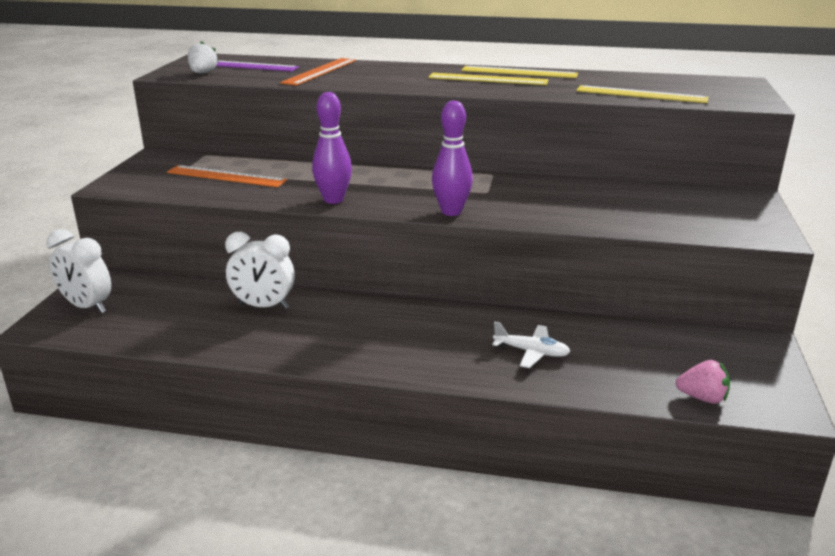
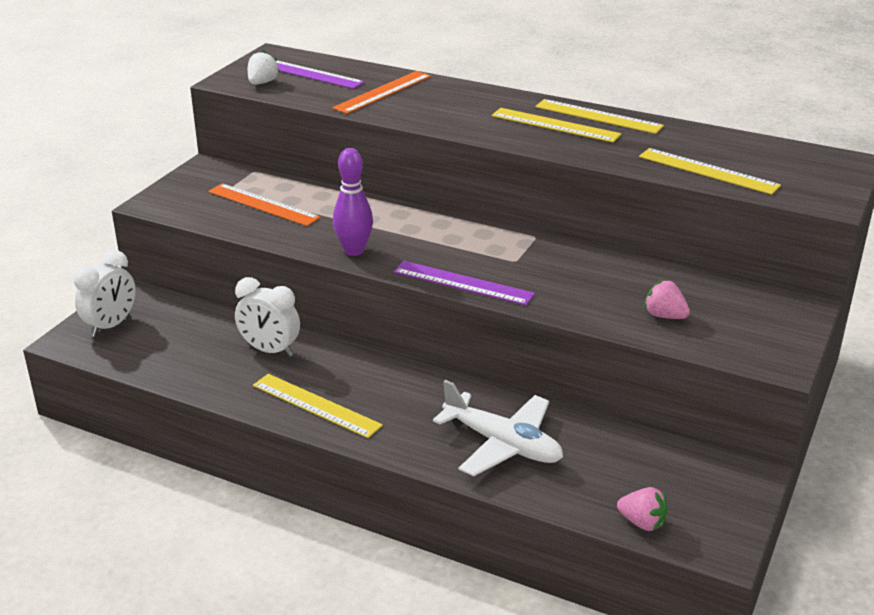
camera: 15 degrees right, 5 degrees up
white clock [47,229,111,313] -> white clock turned 105 degrees counterclockwise [74,250,136,337]
purple bowling pin [432,101,473,216] -> purple ruler [393,261,535,305]
white plane [492,321,571,368] -> white plane [433,380,563,476], size x1.78
none -> yellow ruler [253,374,383,438]
none -> pink strawberry [644,280,690,319]

